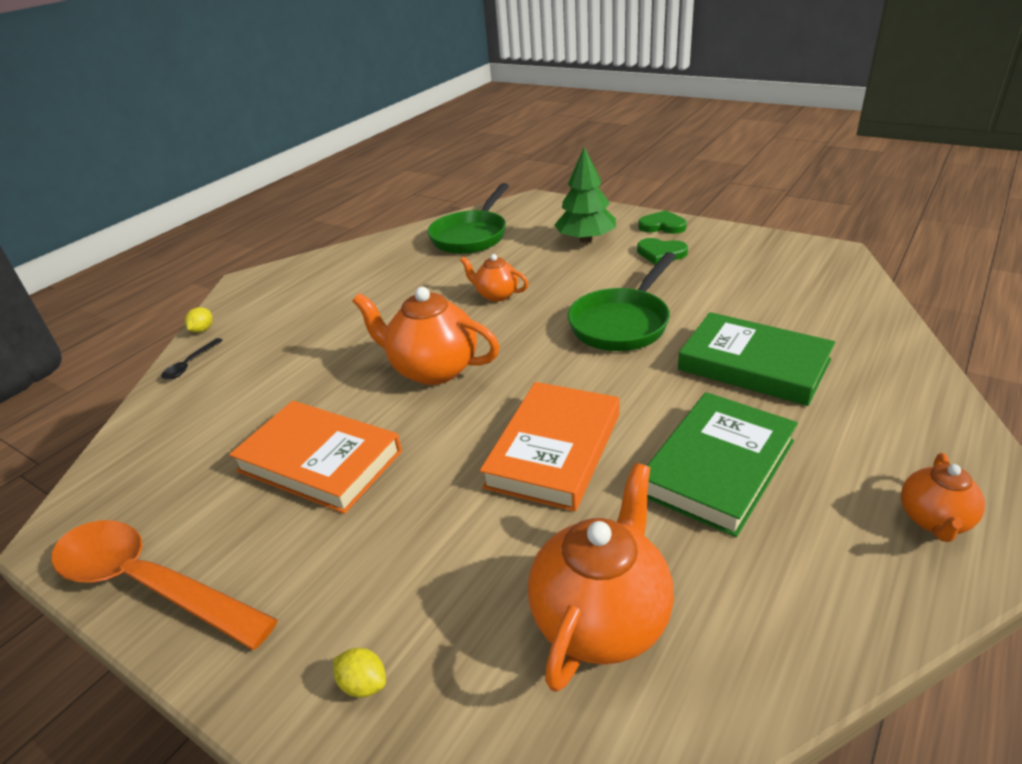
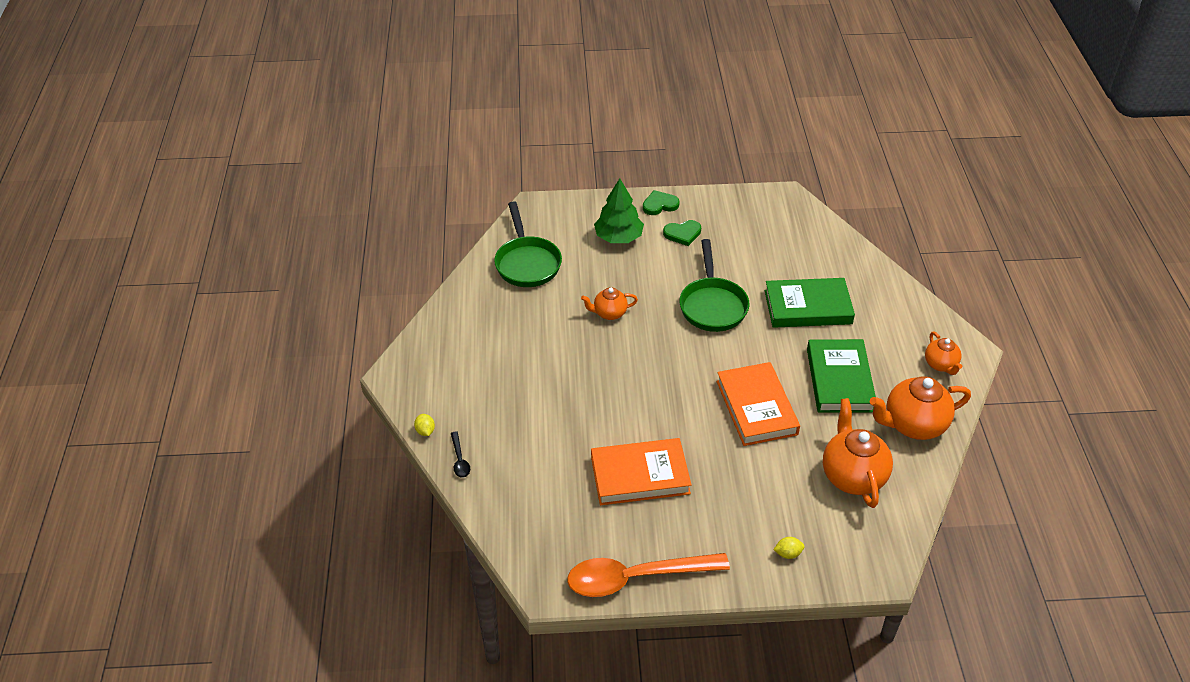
camera: 40 degrees left, 10 degrees up
orange teapot [352,287,500,385] -> orange teapot moved to [870,376,971,440]

